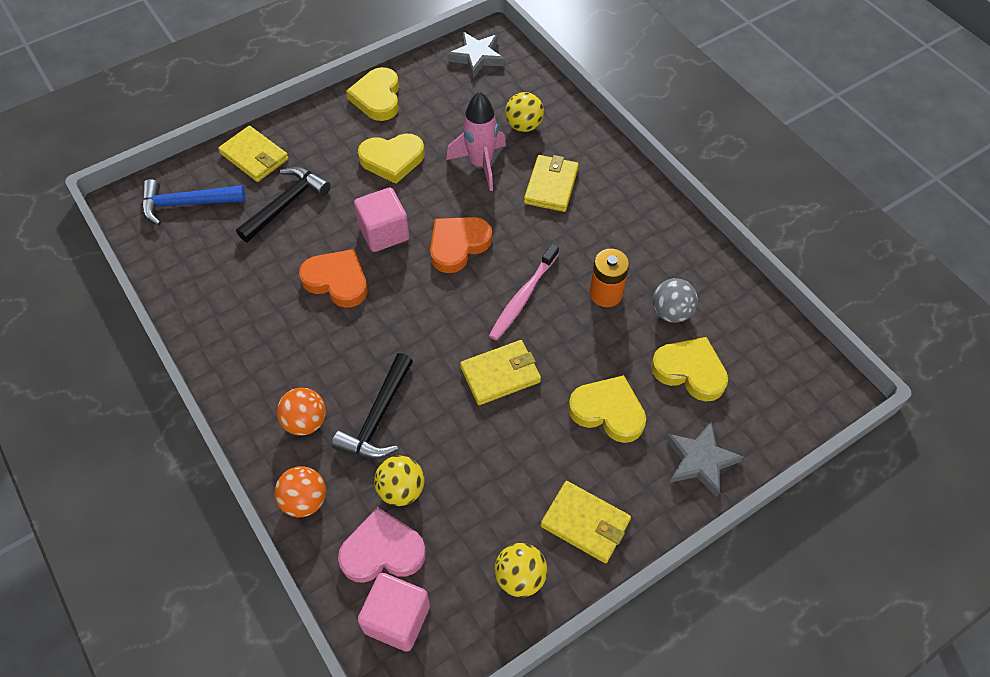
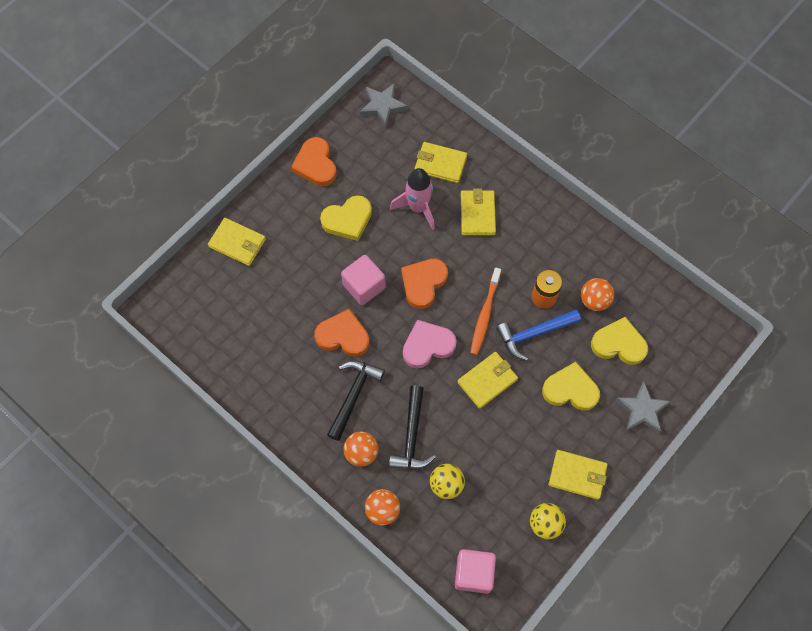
camera: 15 degrees left, 10 degrees up
blue hammer [142,179,245,226] -> blue hammer moved to [496,309,581,361]
black hammer [236,167,331,242] -> black hammer moved to [327,360,385,441]
pink heart [338,507,426,583] -> pink heart moved to [403,320,457,369]
yellow heart [346,67,399,121] -> orange heart [291,137,337,186]
pink toothbrush [489,244,559,341] -> orange toothbrush [470,268,501,355]
yellow ball [505,92,544,132] -> yellow wallet [415,142,467,183]
grey ball [653,278,698,323] -> orange ball [581,278,614,311]

